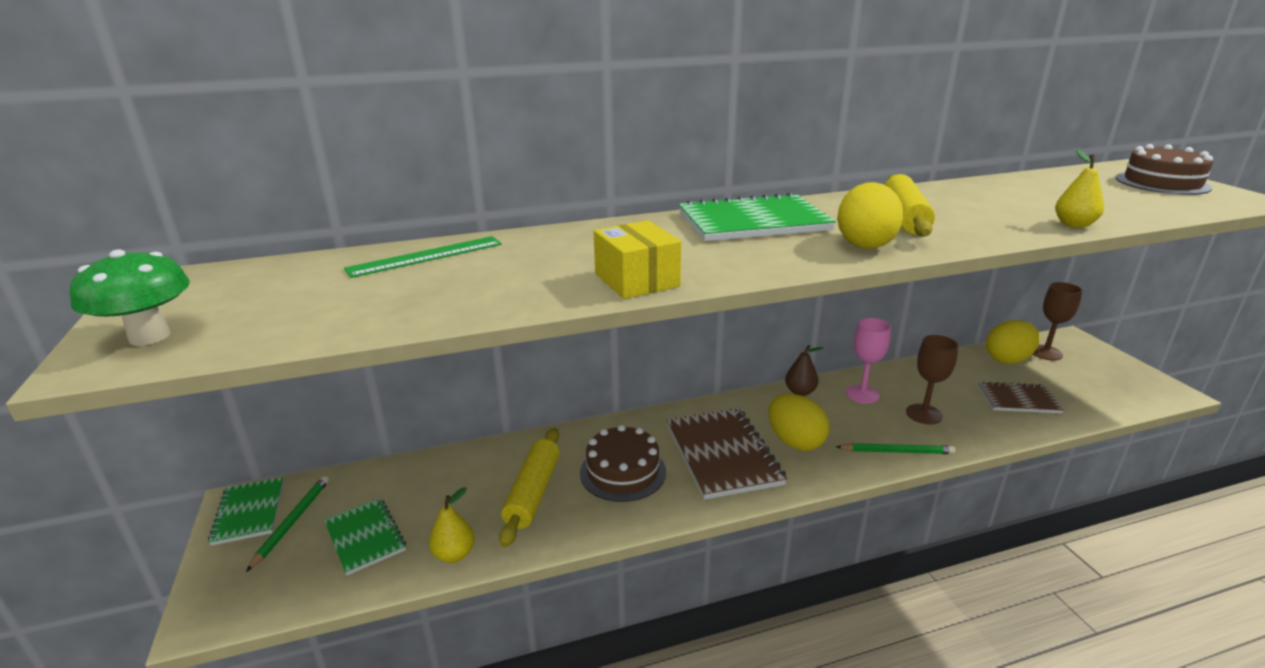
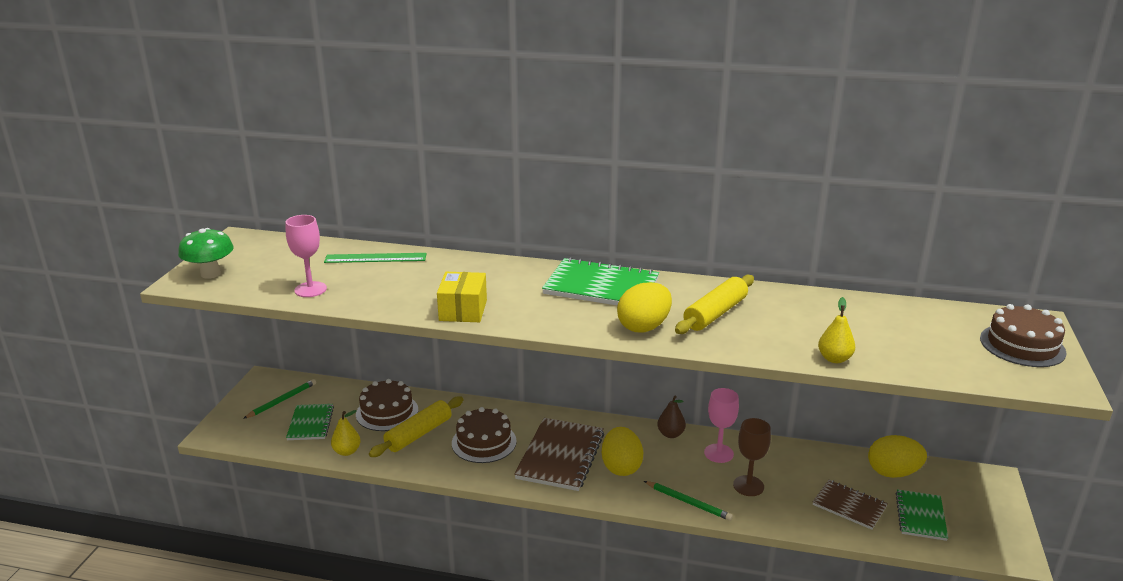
camera: 30 degrees right, 0 degrees up
green notebook [208,477,284,546] -> green notebook moved to [895,489,948,541]
brown goblet [1033,282,1083,360] -> none
none -> pink goblet [286,215,327,297]
none -> brown cake [356,379,418,431]

